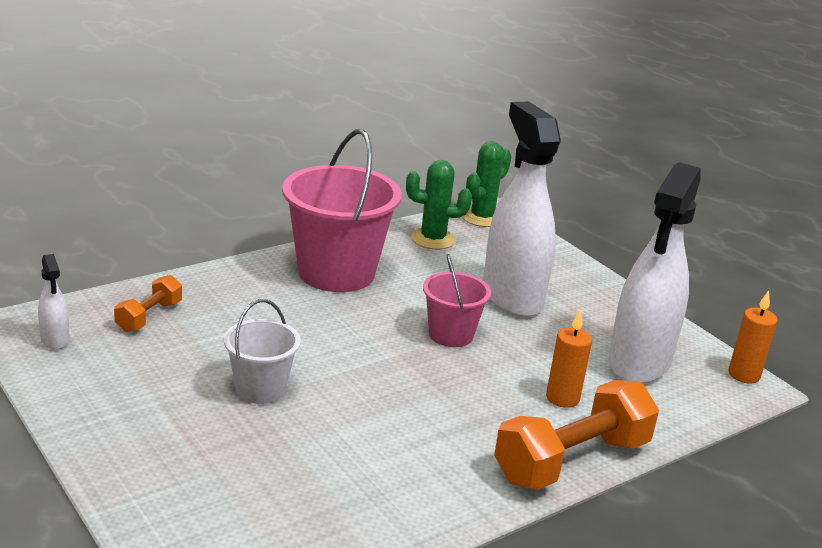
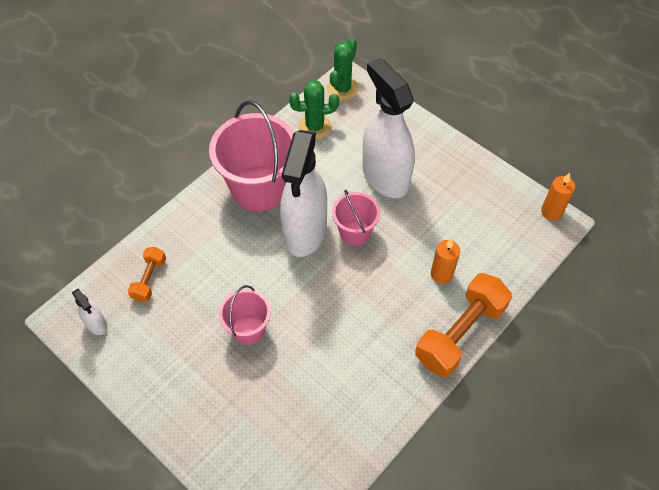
camera: 10 degrees left, 30 degrees up
white bucket [224,299,301,404] -> pink bucket [219,285,271,345]
white spray bottle [608,162,701,384] -> white spray bottle moved to [280,130,327,257]

